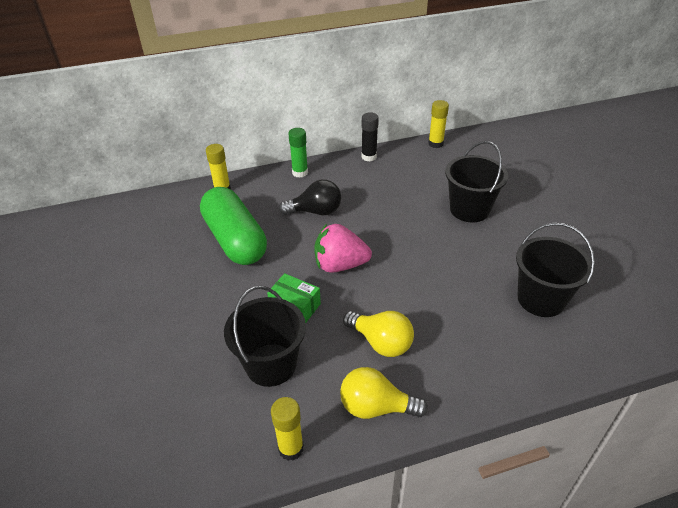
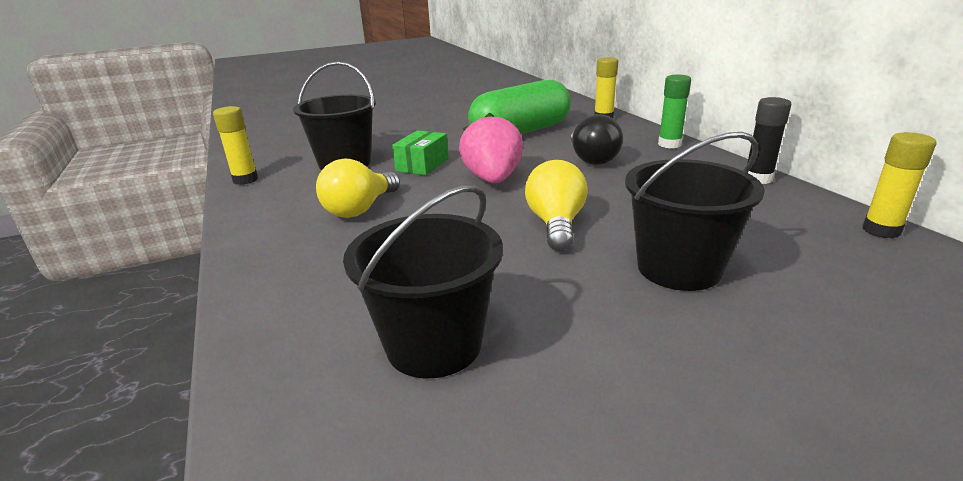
camera: 85 degrees right, 15 degrees down
yellow light bulb [340,367,428,419] -> yellow light bulb moved to [525,160,588,251]

